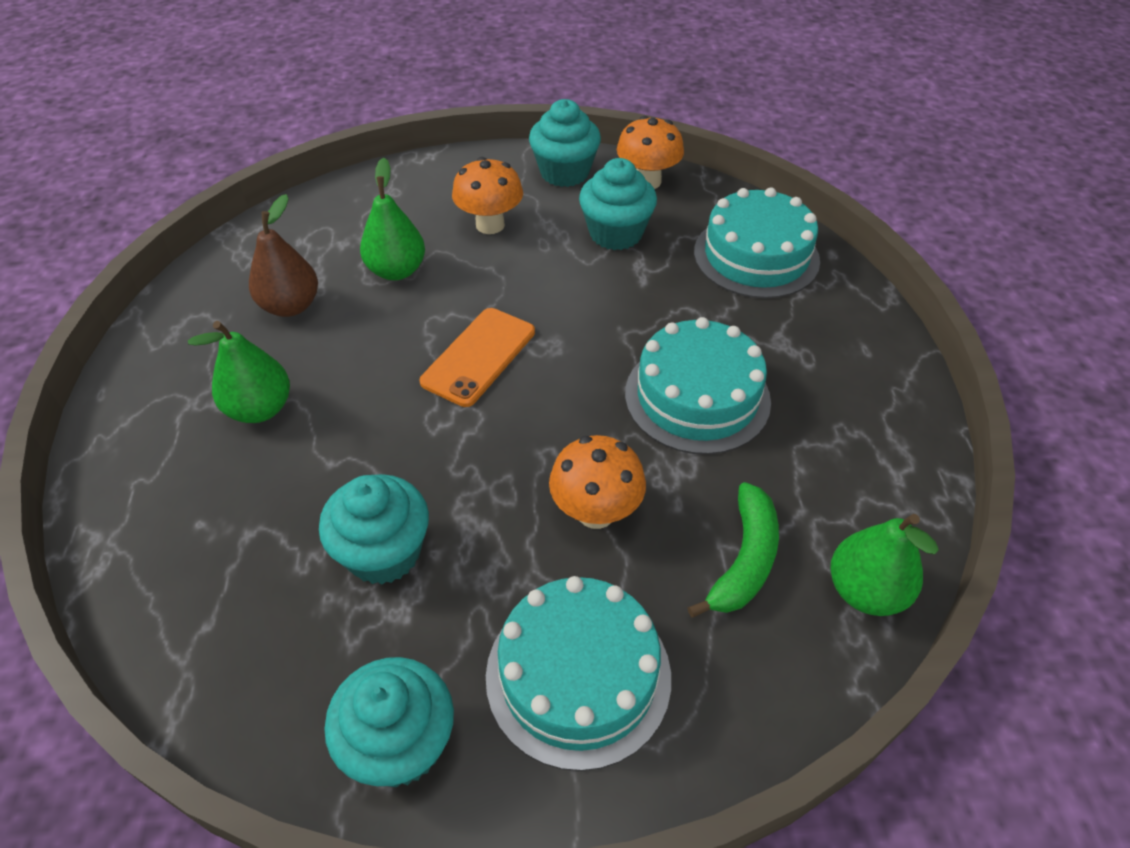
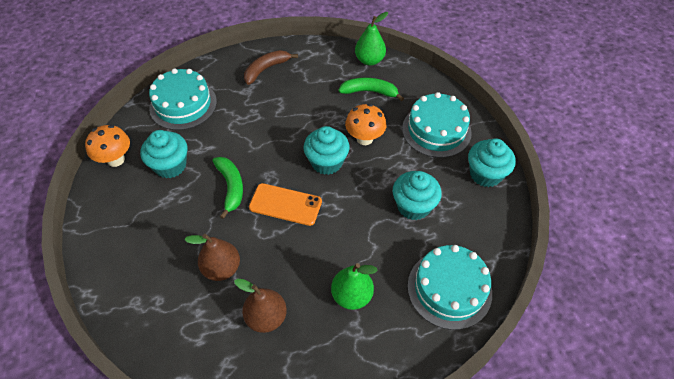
camera: 105 degrees left, 5 degrees up
green pear [360,158,425,280] -> brown pear [184,234,240,281]
orange mushroom [452,157,523,234] -> none
turquoise cupcake [529,99,601,187] -> turquoise cupcake moved to [304,126,350,175]
turquoise cake [625,317,771,455] -> turquoise cake moved to [408,245,492,330]
none -> green banana [212,157,243,219]
none -> brown banana [244,50,298,85]

